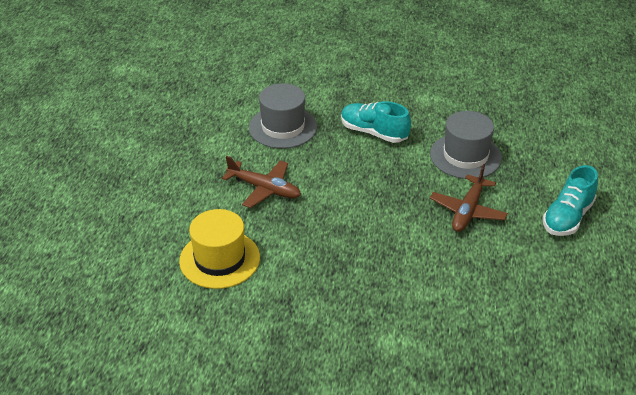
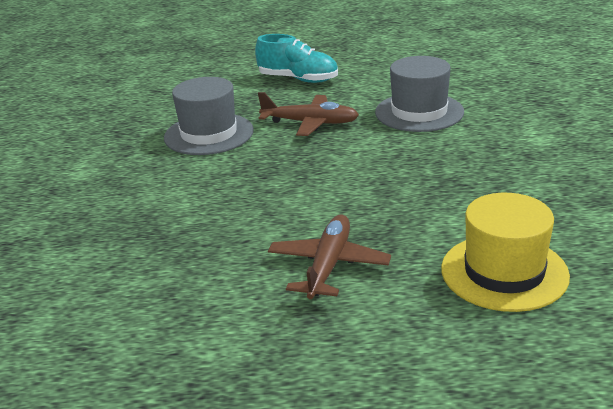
camera: 100 degrees left, 10 degrees down
grey hat [249,83,317,149] -> grey hat moved to [375,56,464,132]
turquoise shoe [341,101,411,143] -> none

